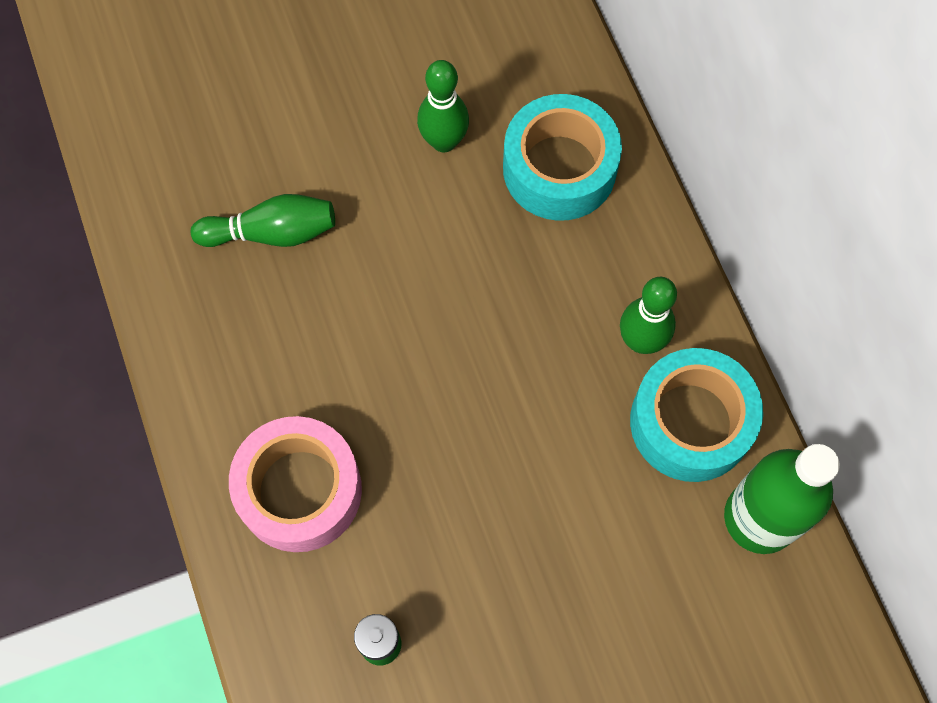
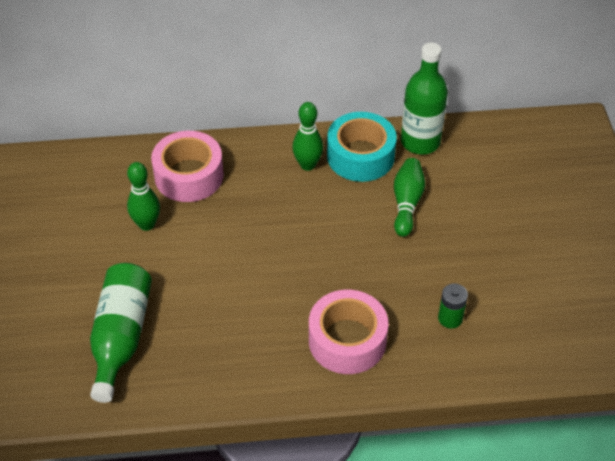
camera: 75 degrees left, 20 degrees down
green bowling pin [191,194,335,247] -> green bowling pin moved to [394,158,425,237]
turquoise tape [503,94,622,221] -> pink tape [151,131,224,202]
none -> green bottle [90,263,152,403]

